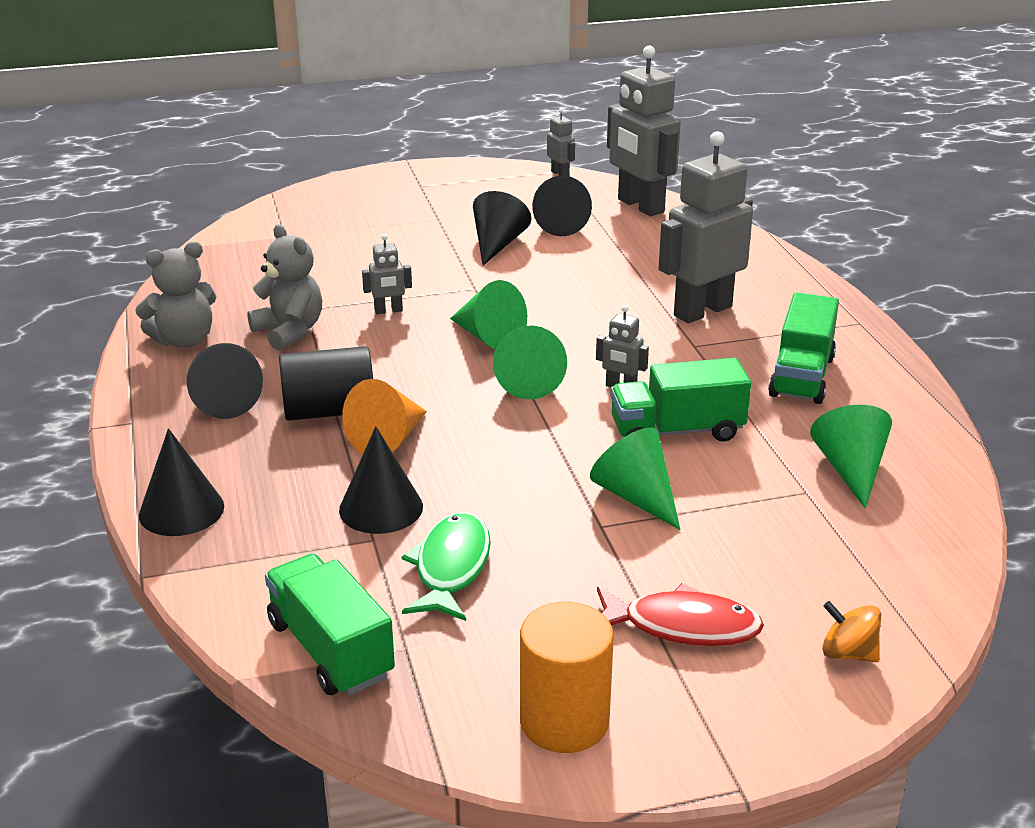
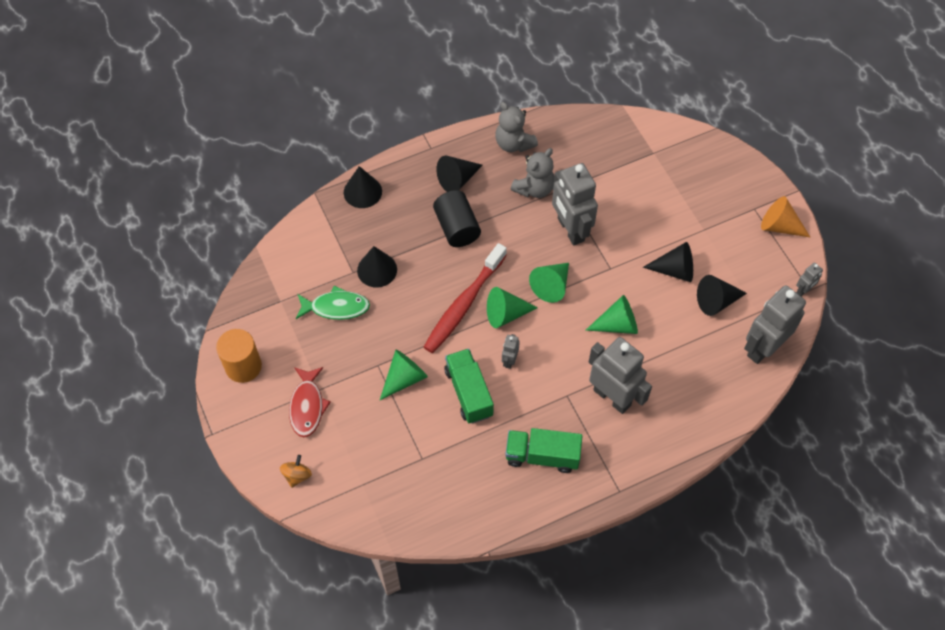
camera: 80 degrees right, 30 degrees up
green truck [265,554,395,696] -> none
orange cone [342,379,427,454] -> orange cone moved to [761,196,810,237]
grey robot [362,234,412,314] -> grey robot [552,163,598,246], size x2.24
green cone [810,405,892,509] -> green cone moved to [586,295,638,334]
none -> red toothbrush [424,243,507,353]

